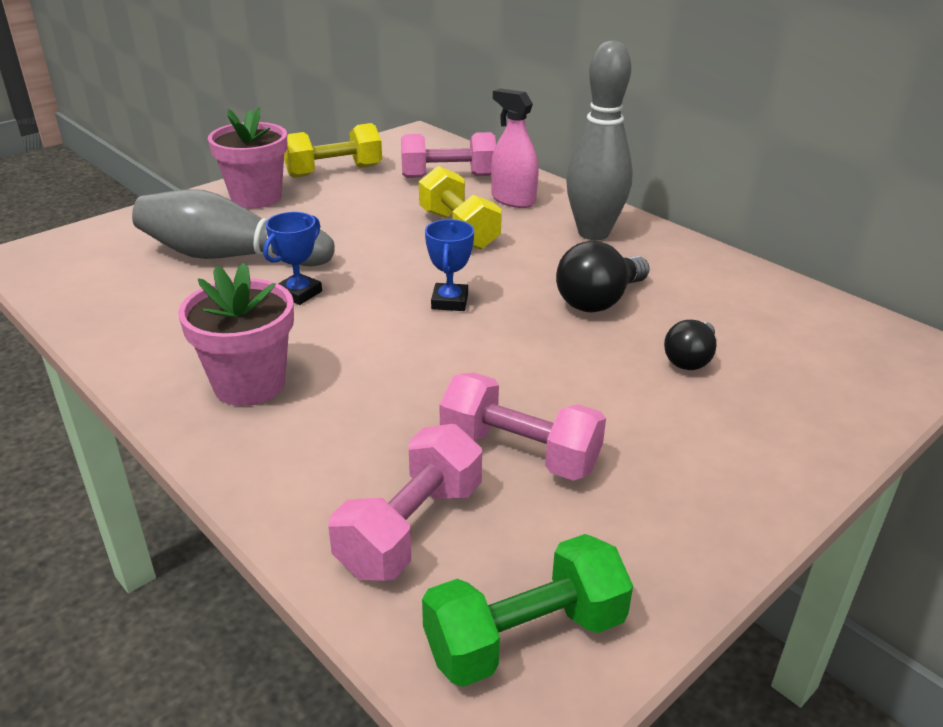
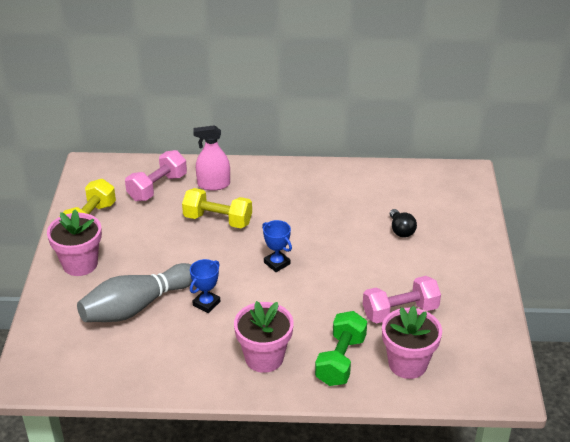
camera: 45 degrees left, 5 degrees up
blue trophy [263,212,322,305] -> blue trophy turned 45 degrees clockwise [190,259,221,313]
pink dumbbell [328,424,482,581] -> pink flower pot [382,306,442,379]
green dumbbell [422,534,633,687] -> green dumbbell moved to [315,311,367,386]
black light bulb [556,241,650,312] -> none
grey bowling pin [566,40,633,240] -> none

